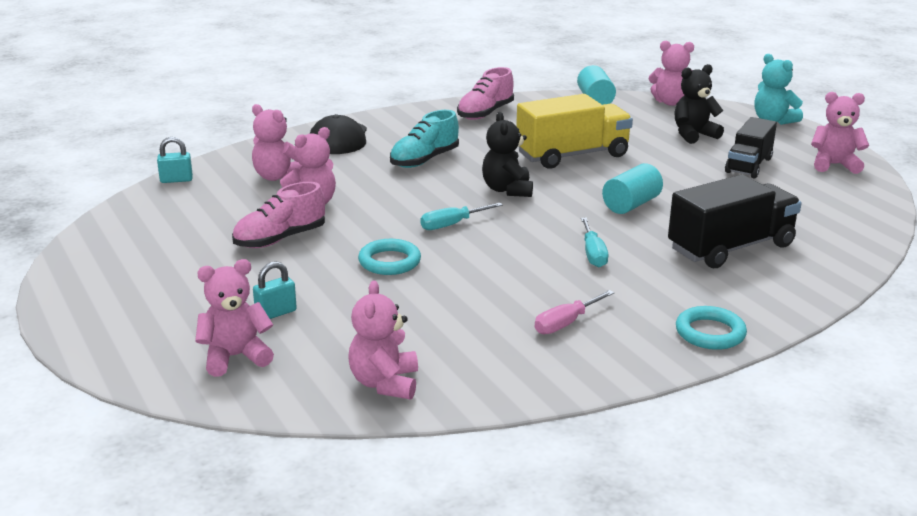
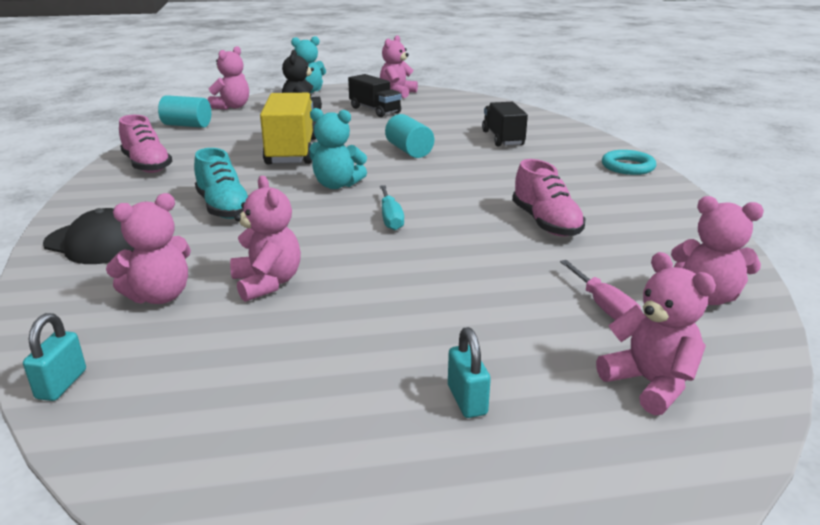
camera: 70 degrees left, 0 degrees up
pink teddy bear [195,259,274,377] -> pink teddy bear turned 150 degrees clockwise [596,252,716,415]
pink shoe [232,182,325,248] -> pink shoe moved to [512,159,586,236]
turquoise padlock [253,261,297,319] -> turquoise padlock moved to [448,327,491,418]
turquoise ring [358,239,421,275] -> none
black teddy bear [482,112,533,197] -> turquoise teddy bear [310,108,367,189]
pink screwdriver [535,290,614,334] -> pink screwdriver moved to [560,260,641,320]
turquoise screwdriver [581,218,608,267] -> none
black truck [668,175,802,268] -> black truck [482,102,528,146], size x0.66

